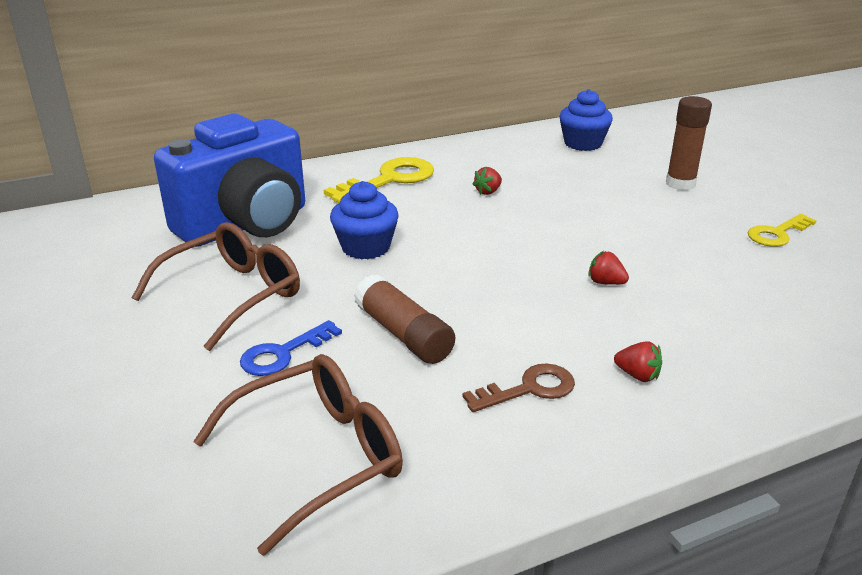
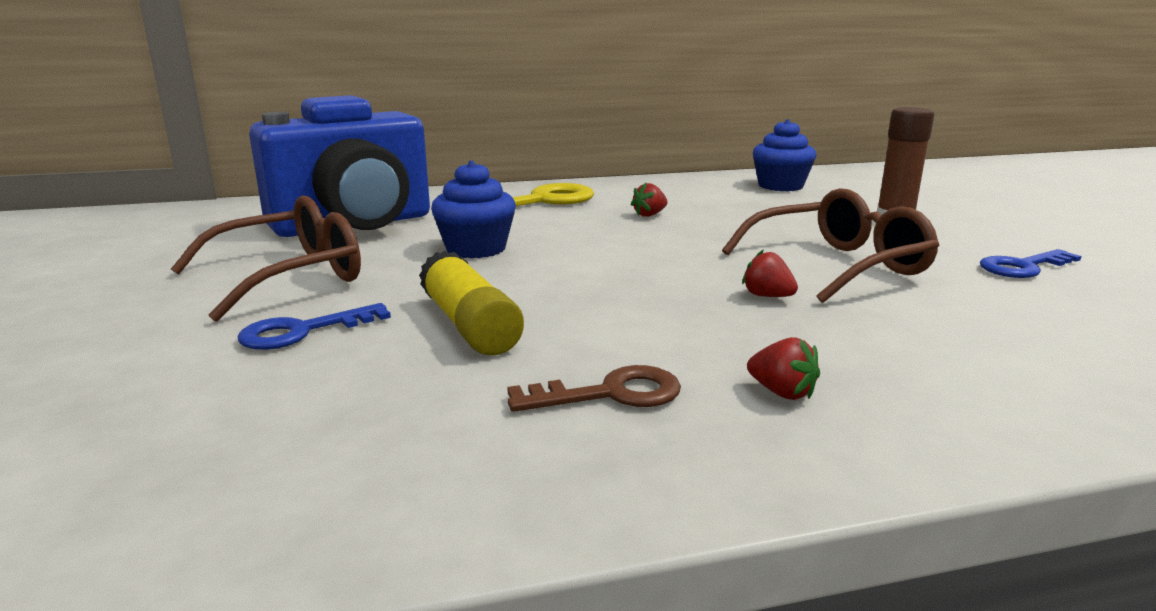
camera: 10 degrees right, 10 degrees down
brown glasses [193,354,403,556] -> brown glasses moved to [722,188,939,303]
brown glue stick [354,274,455,364] -> yellow glue stick [419,250,524,355]
yellow key [748,214,817,246] -> blue key [980,249,1082,278]

